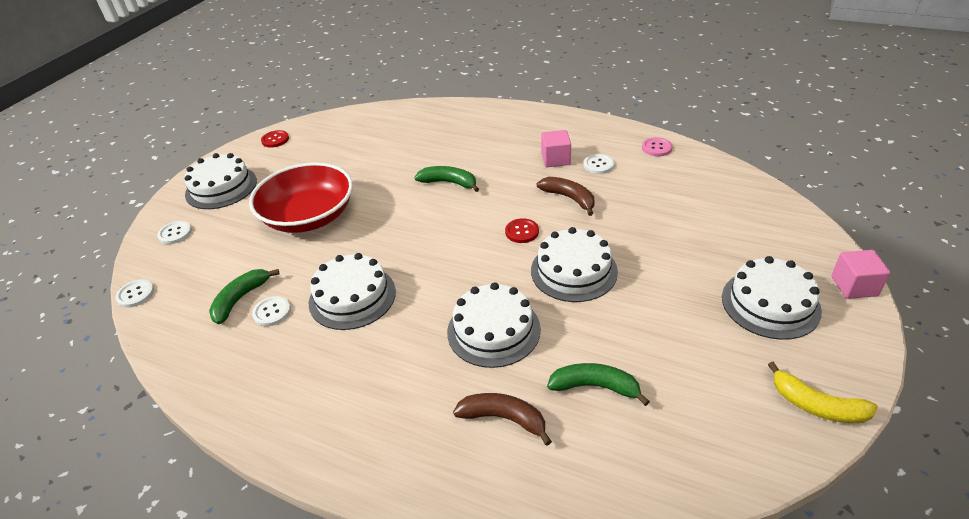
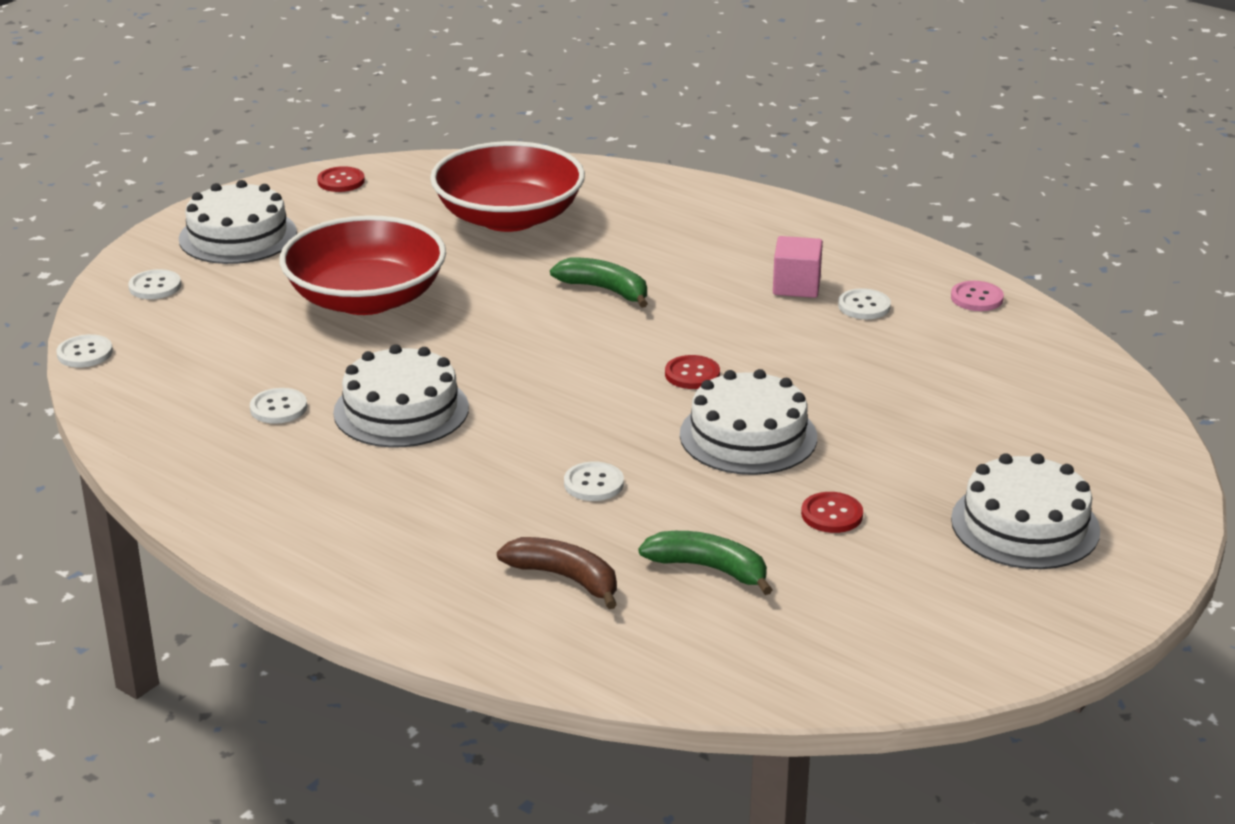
camera: 10 degrees right, 10 degrees down
green banana [209,269,280,324] -> none
white cake [447,282,541,368] -> white button [564,462,624,501]
brown banana [537,177,595,216] -> none
yellow banana [768,362,878,423] -> none
pink cube [831,250,890,299] -> none
none -> red bowl [430,141,585,232]
none -> red button [801,492,863,533]

